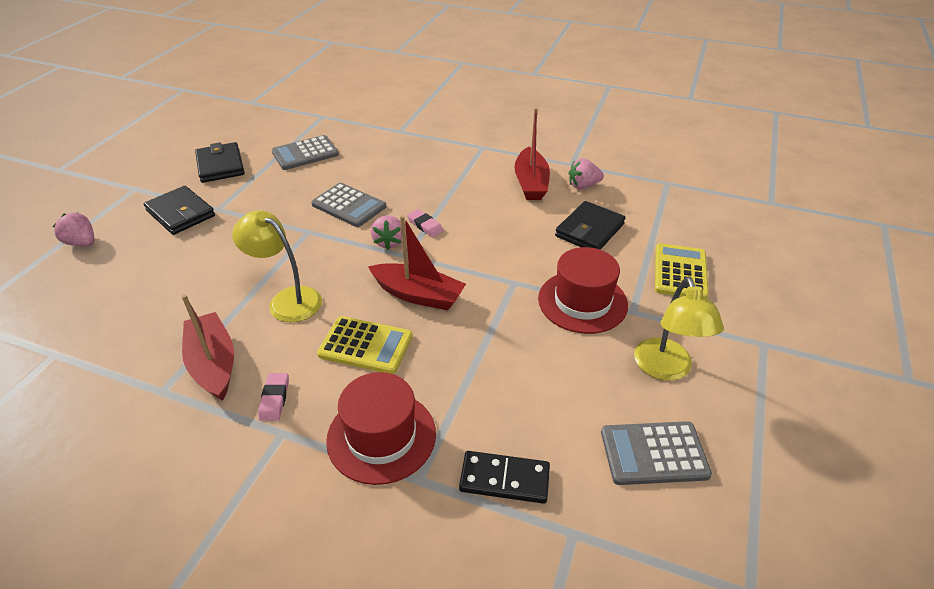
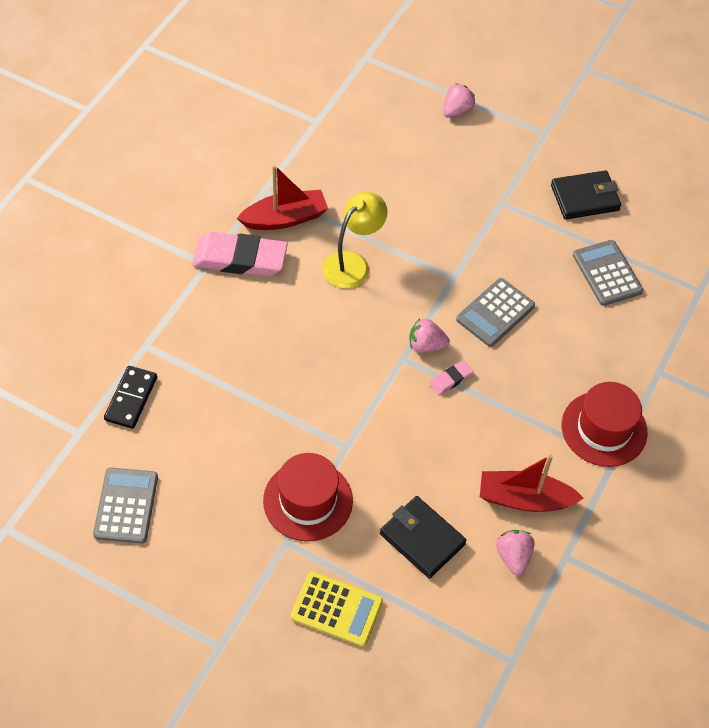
camera: 95 degrees right, 15 degrees up
black wallet [144,186,215,235] -> none
pink eraser [258,373,289,421] -> pink eraser [192,232,288,276], size x2.23
yellow calculator [317,316,413,374] -> none
red hat [326,372,436,485] -> red hat moved to [562,382,648,467]
red boat [368,215,466,310] -> none
yellow lamp [634,277,724,381] -> none

